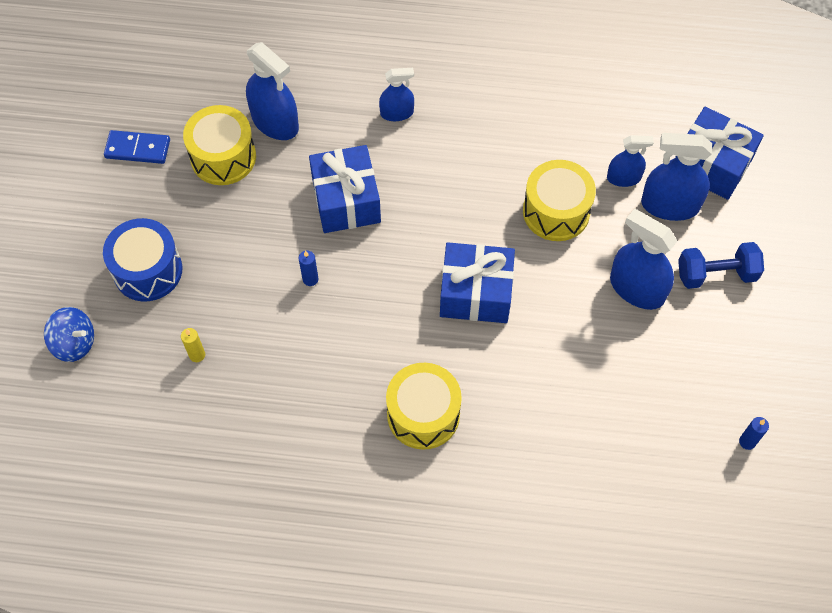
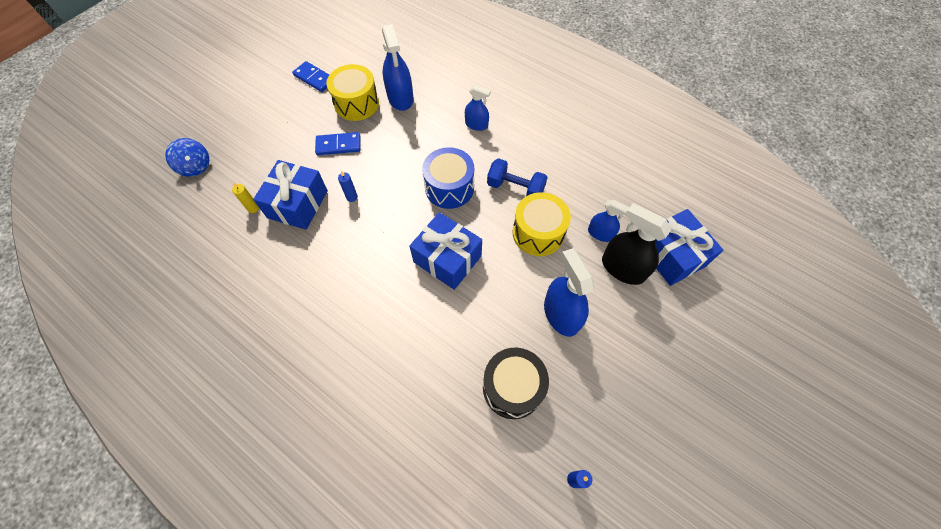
camera: 30 degrees right, 0 degrees up
blue drum [103,218,183,302] -> blue drum moved to [422,147,474,209]
blue gift [309,145,381,233] -> blue gift moved to [253,160,328,230]
yellow drum [386,363,462,450] -> none
blue spray bottle [641,133,712,221] -> black spray bottle [602,203,671,285]
blue dumbbell [678,242,764,289] -> blue dumbbell moved to [487,158,548,196]
none -> blue domino [315,132,361,155]
none -> black drum [483,347,549,419]

